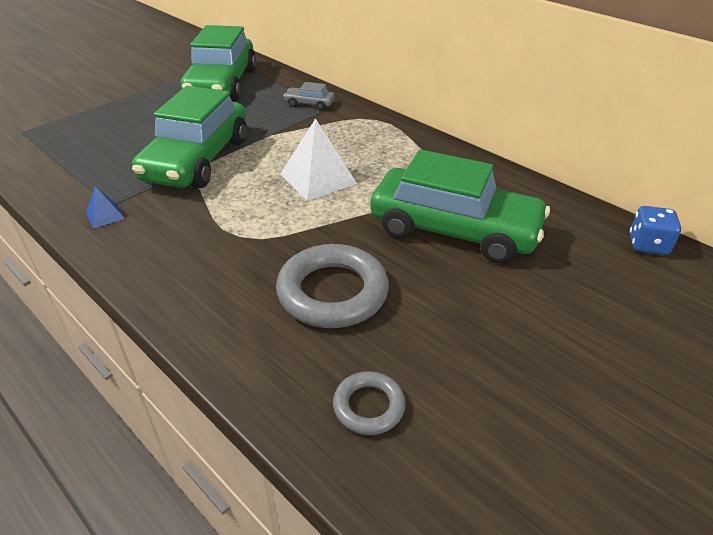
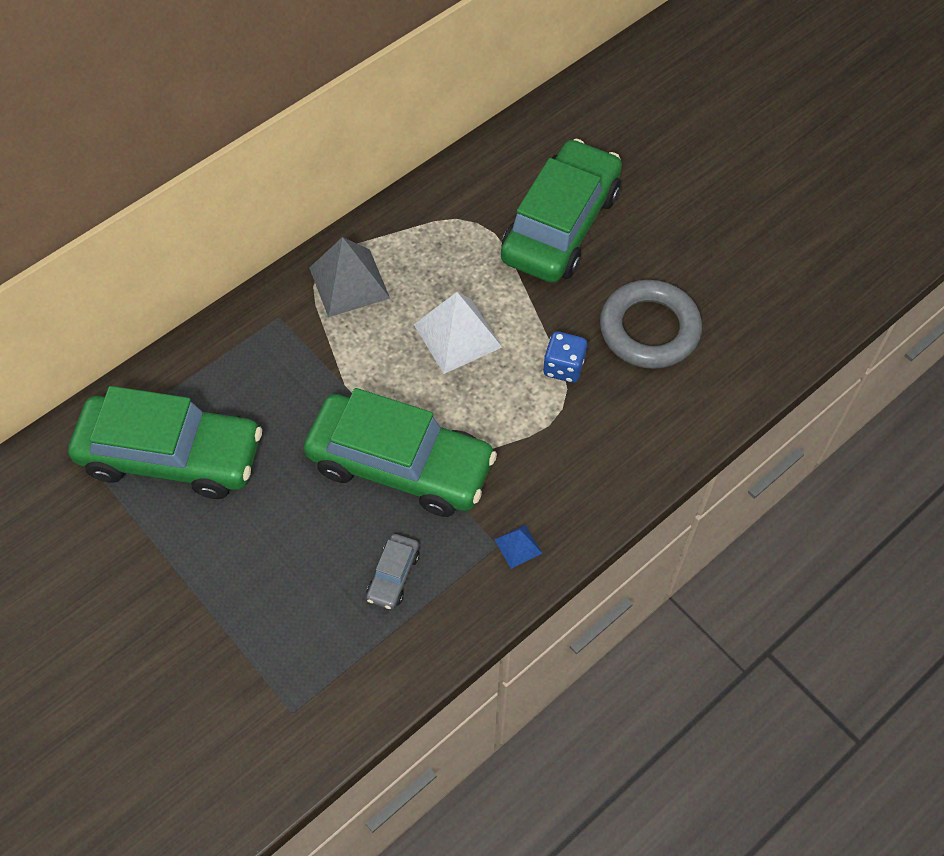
camera: 85 degrees left, 20 degrees up
grey car [284,82,335,110] -> grey car moved to [366,534,420,609]
grey ring [333,371,406,435] -> none
blue dice [630,206,681,255] -> blue dice moved to [543,331,587,383]
none -> grey pyramid [309,237,390,317]

